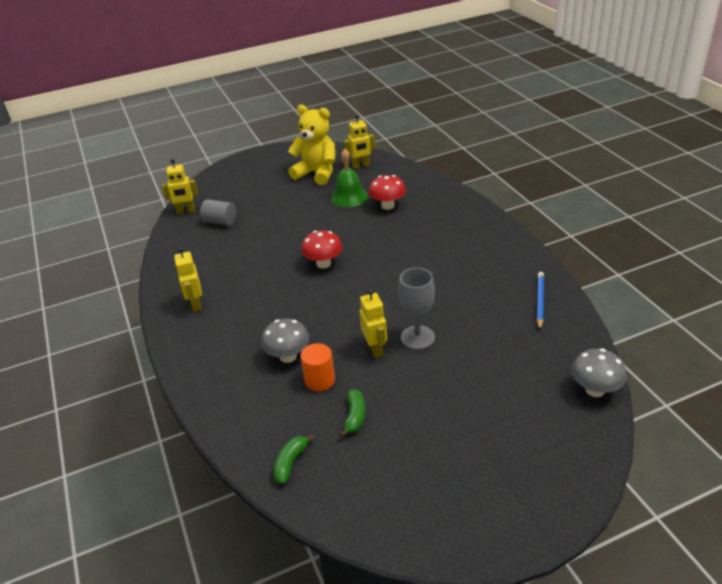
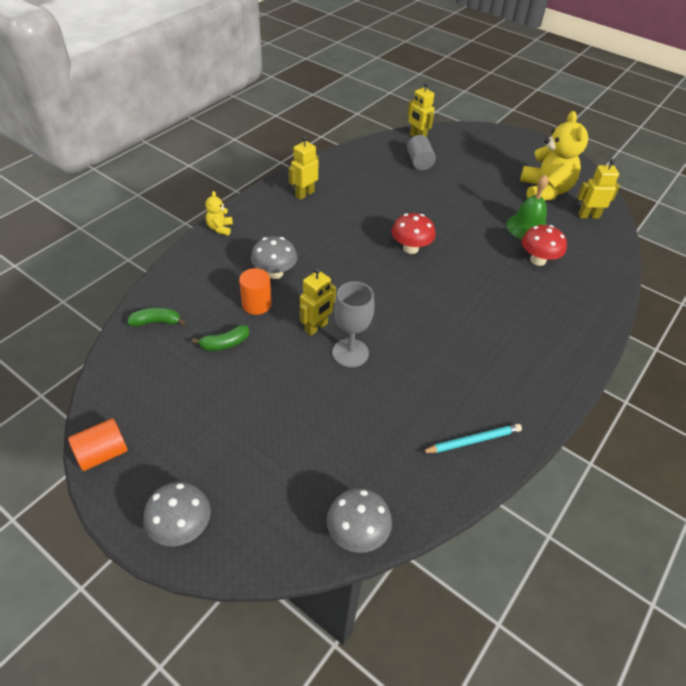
camera: 55 degrees right, 10 degrees up
yellow robot [344,114,375,169] -> yellow robot turned 135 degrees clockwise [577,159,620,219]
blue pencil [537,272,544,330] -> turquoise pencil [421,424,522,453]
none -> orange cylinder [68,418,128,471]
none -> grey mushroom [143,482,211,546]
none -> yellow teddy bear [205,191,233,236]

